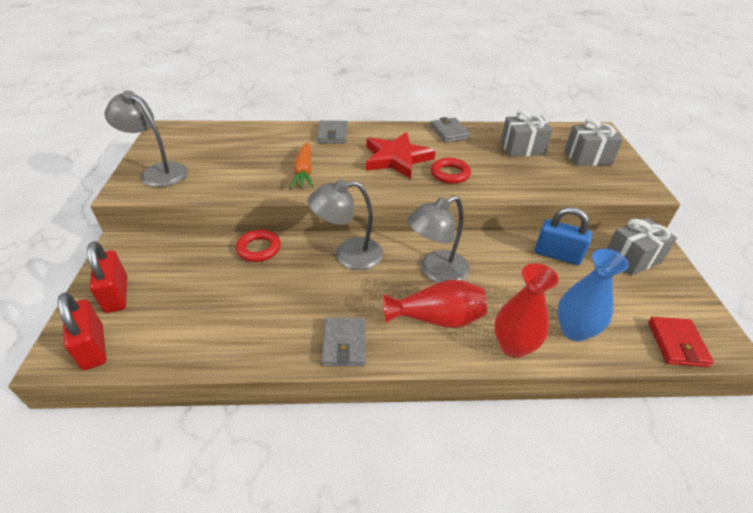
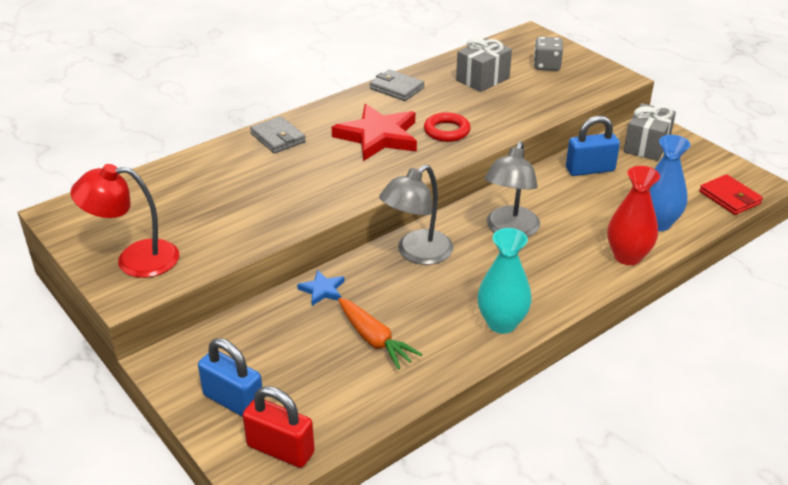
camera: 35 degrees left, 5 degrees down
red padlock [87,241,127,313] -> blue padlock [198,338,262,417]
grey lamp [104,90,188,187] -> red lamp [70,164,179,278]
red ring [236,230,281,262] -> blue star [297,270,345,306]
orange carrot [290,143,313,188] -> orange carrot moved to [338,298,423,370]
grey wallet [321,318,366,366] -> turquoise vase [478,228,532,334]
red vase [384,280,487,328] -> none
grey gift [565,118,623,166] -> grey dice [534,37,563,71]

